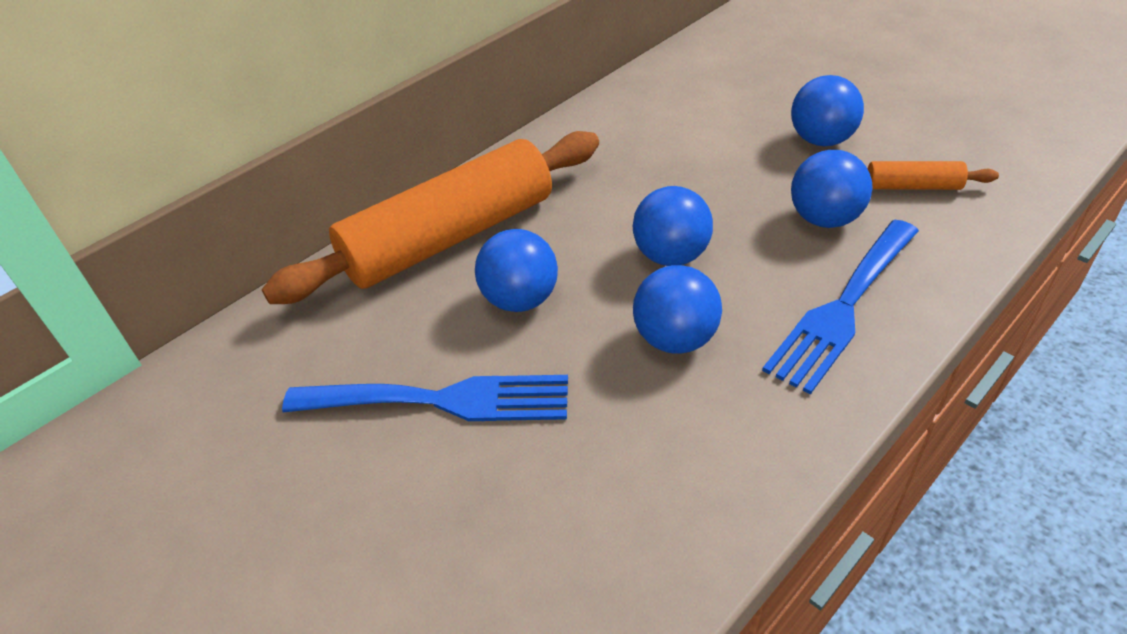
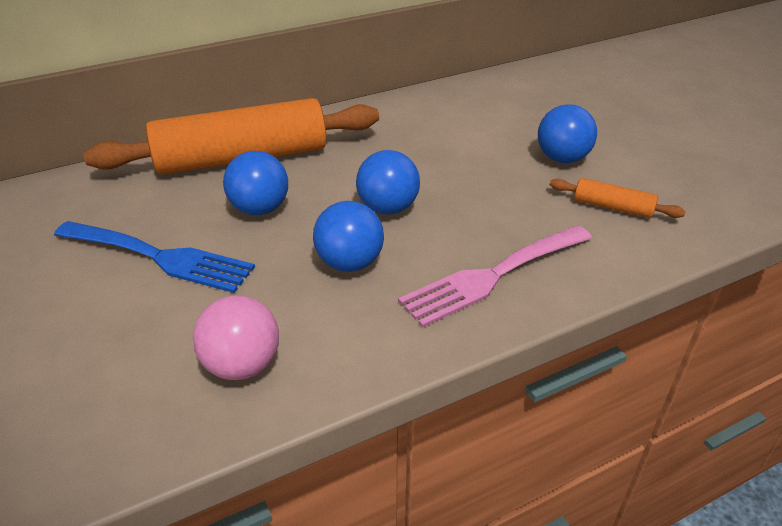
camera: 15 degrees right, 5 degrees down
blue fork [762,220,919,395] -> pink fork [398,225,592,328]
blue ball [791,150,873,228] -> none
none -> pink ball [193,295,279,380]

